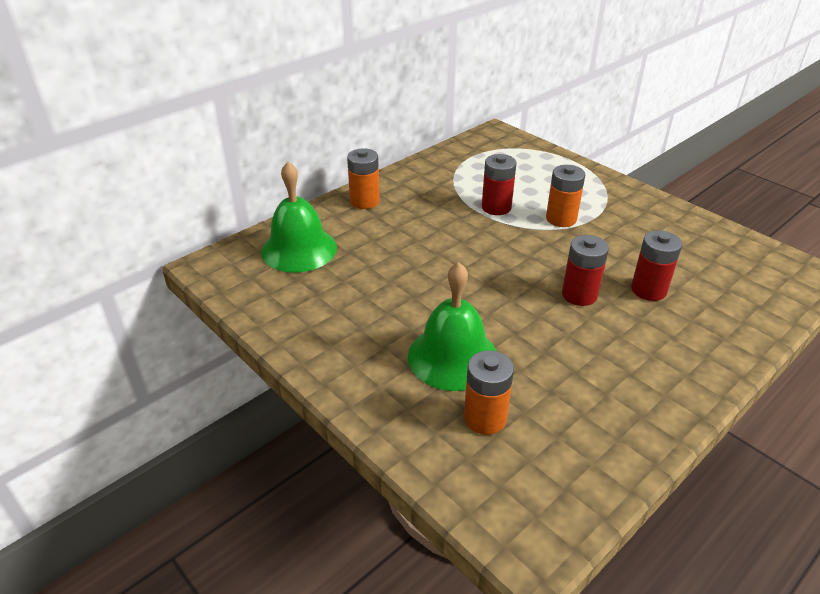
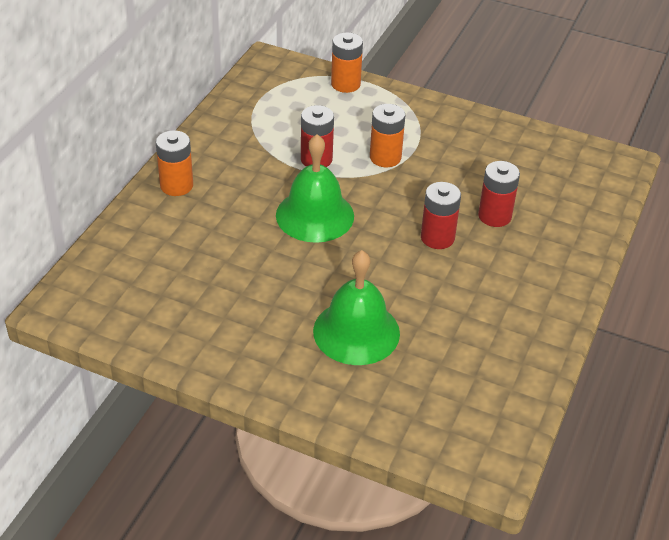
camera: 25 degrees left, 5 degrees up
green bell [261,162,337,273] -> green bell moved to [276,134,354,243]
orange battery [464,350,514,435] -> orange battery moved to [331,32,363,93]

